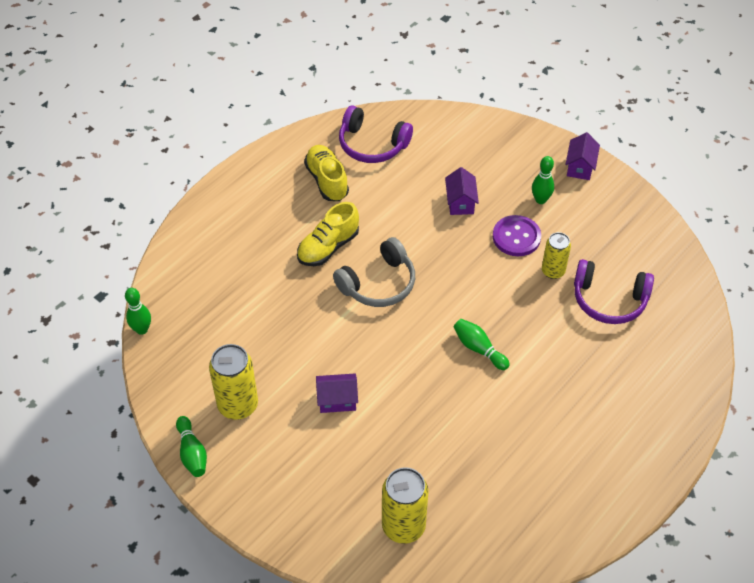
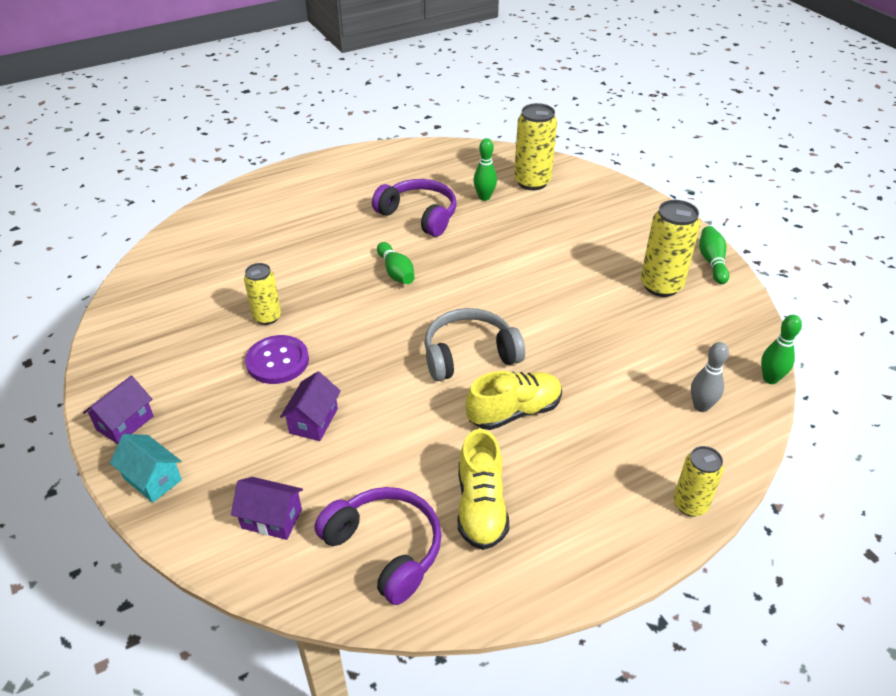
camera: 160 degrees left, 10 degrees down
purple house [316,374,358,413] -> purple house moved to [231,477,303,540]
green bowling pin [532,156,554,204] -> green bowling pin moved to [473,138,497,201]
purple headphones [574,259,654,324] -> purple headphones moved to [372,179,457,237]
none -> turquoise house [110,434,182,503]
none -> yellow can [674,446,724,516]
none -> grey bowling pin [691,342,729,412]

